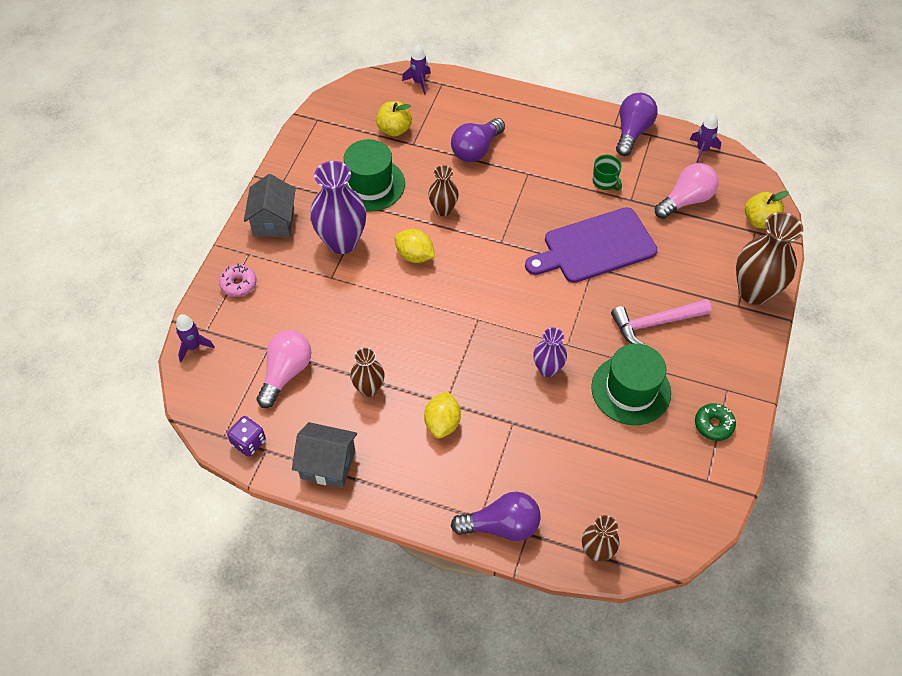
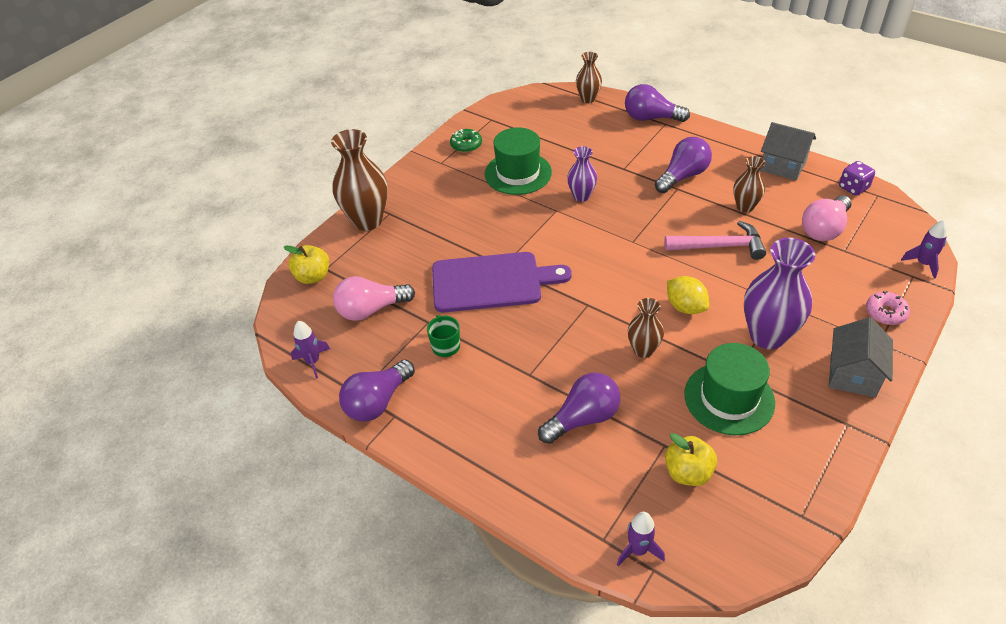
camera: 160 degrees left, 10 degrees down
yellow lemon [424,391,461,438] -> purple light bulb [655,137,712,193]
pink hammer [611,299,712,345] -> pink hammer moved to [664,221,766,260]

